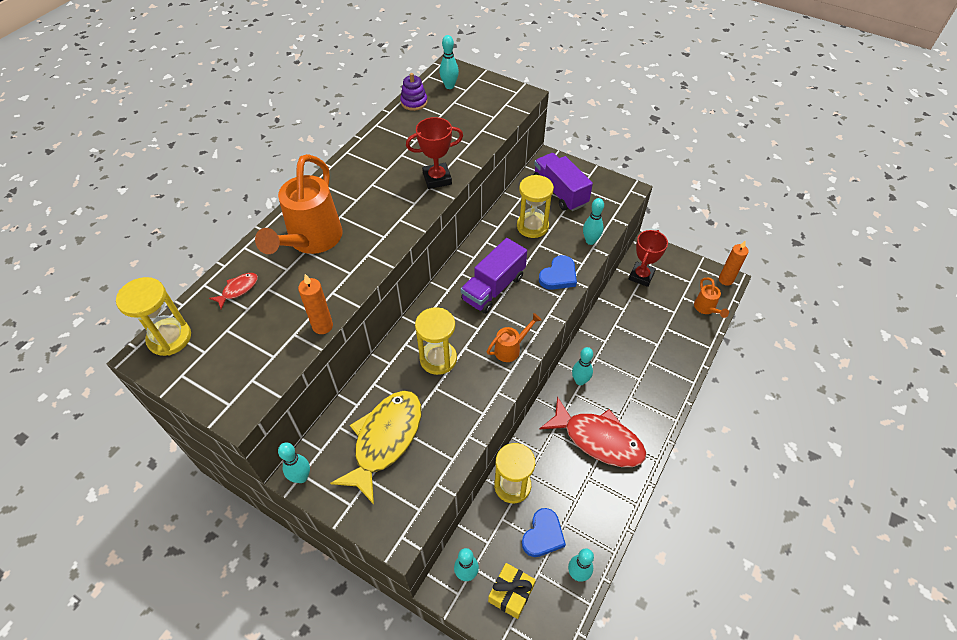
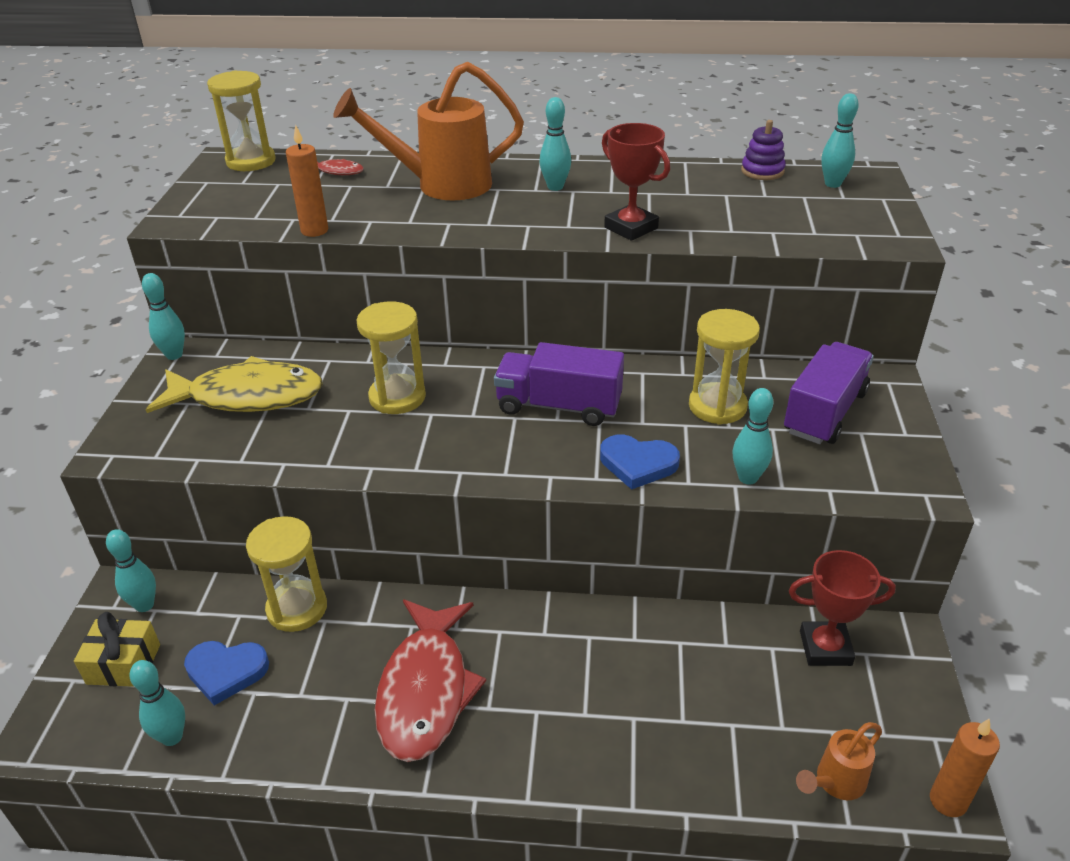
camera: 65 degrees right, 15 degrees down
orange watering can [487,313,542,362] -> none
turquoise bowling pin [572,347,593,385] -> turquoise bowling pin moved to [540,97,571,191]

